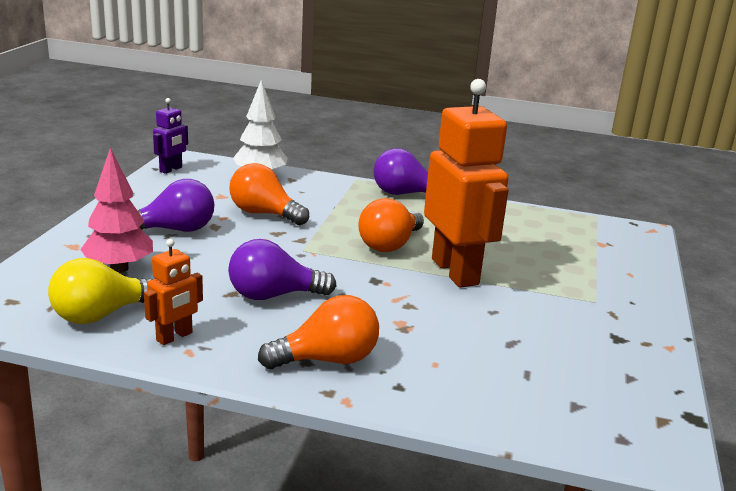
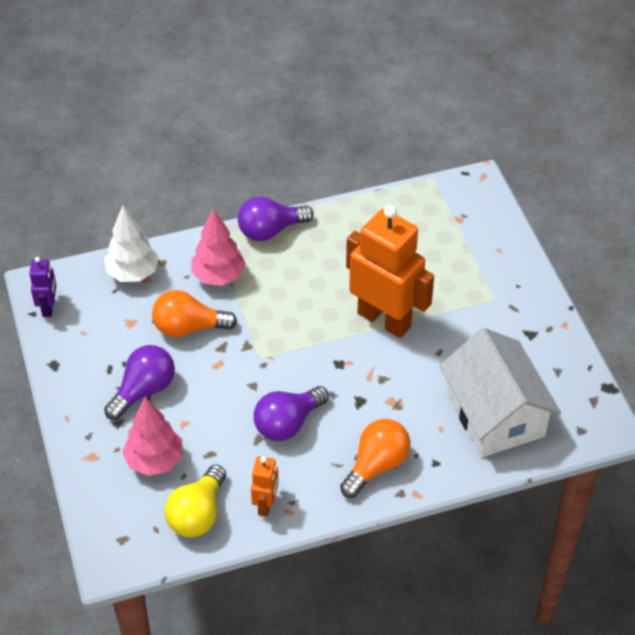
camera: 30 degrees left, 25 degrees up
orange light bulb [358,198,424,252] -> none
none -> pink tree [191,208,246,286]
none -> white house [439,328,561,457]

